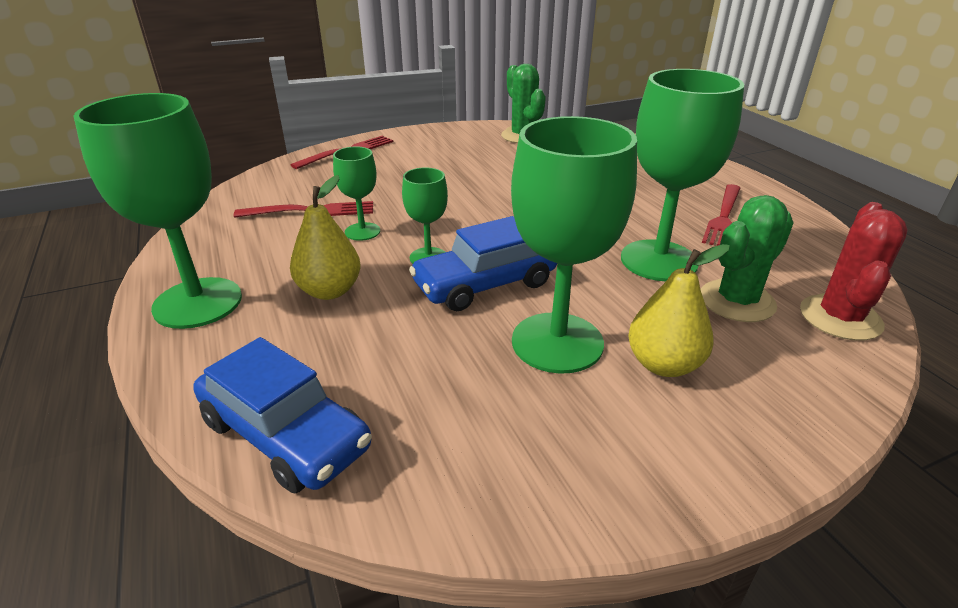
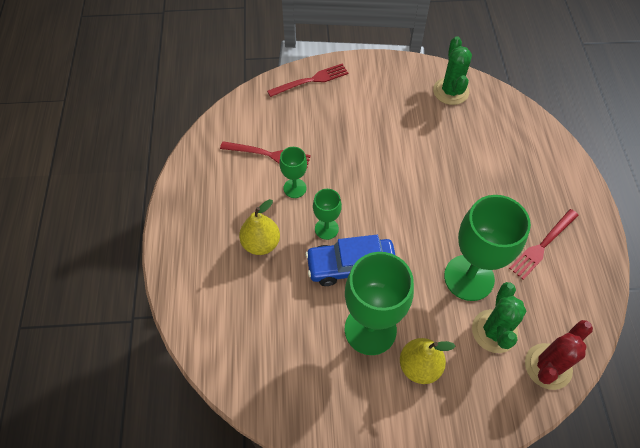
camera: 20 degrees right, 25 degrees up
green goblet [73,93,242,329] -> none
blue car [193,337,372,493] -> none
green cactus [701,195,794,322] -> green cactus turned 60 degrees counterclockwise [472,282,526,353]

